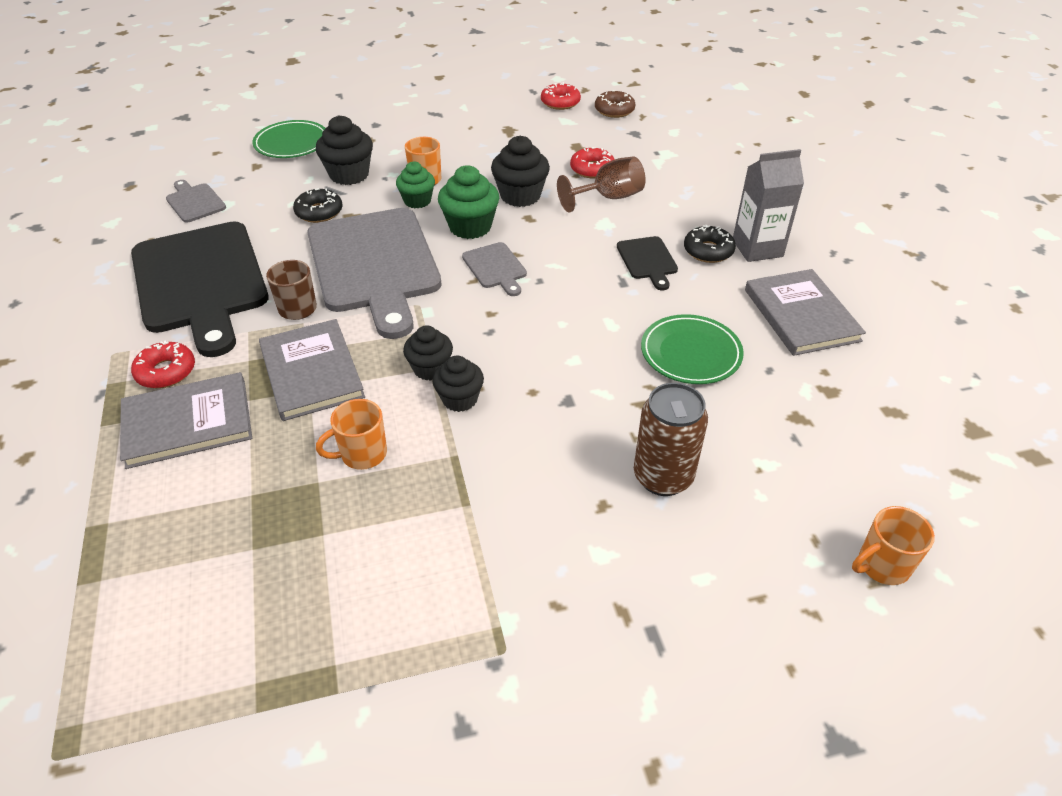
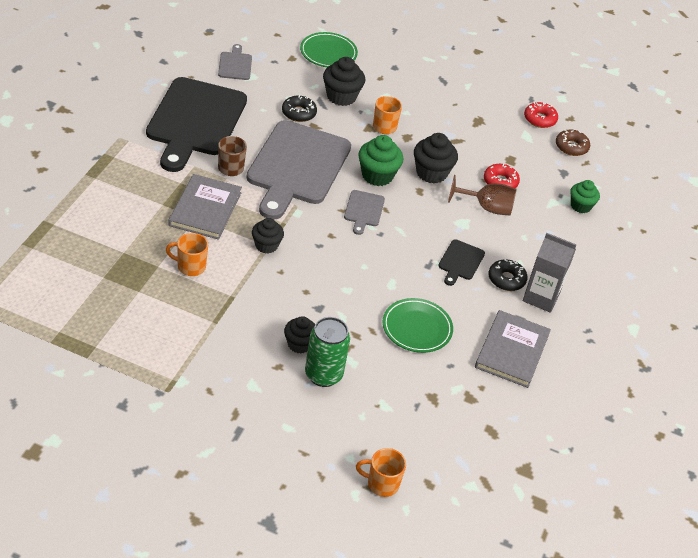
camera: 30 degrees right, 0 degrees up
grey book [120,372,252,469] -> none
red donut [131,340,195,388] -> none
green cupcake [396,162,435,208] -> green cupcake moved to [570,180,600,213]
black cupcake [433,355,484,412] -> black cupcake moved to [284,316,315,354]
brown can [634,383,708,496] -> green can [305,317,350,387]

